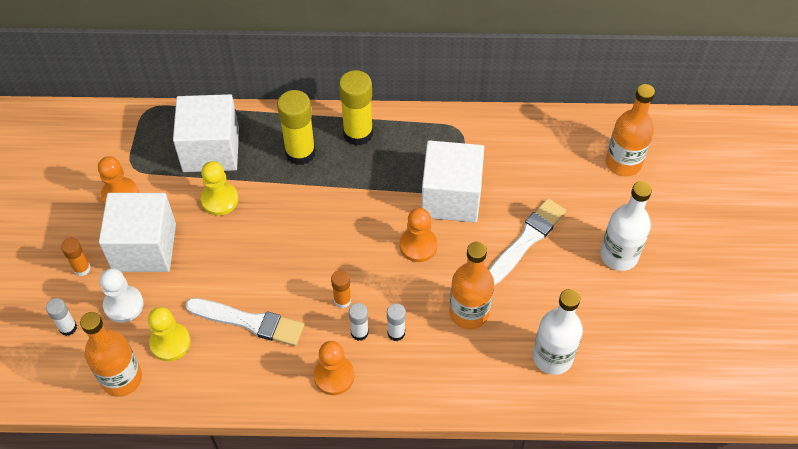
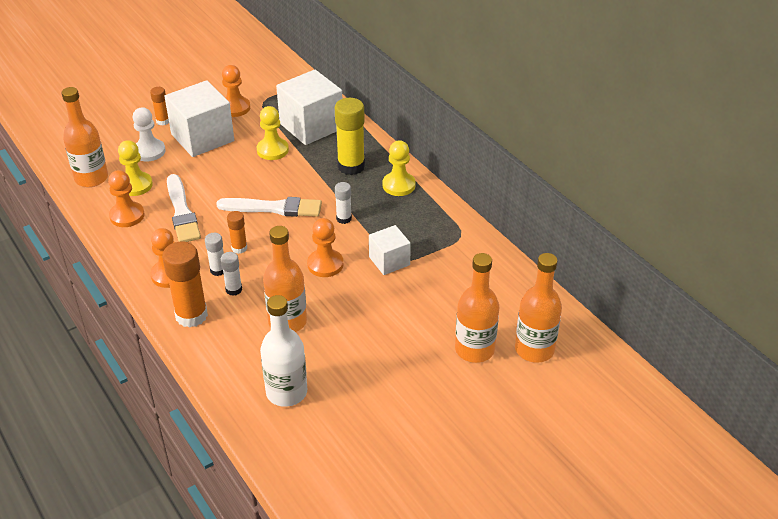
camera: 55 degrees right, 15 degrees down
white glue stick [46,298,77,336] -> white glue stick moved to [335,182,352,224]
yellow glue stick [339,70,373,146] -> yellow pawn [382,140,416,196]
white cube [421,140,484,222] -> white cube [369,225,411,275], size x0.57
white brush [488,198,566,285] -> white brush moved to [216,197,322,217]
white bottle [600,181,652,271] -> none
none -> orange pawn [108,170,145,227]
none -> orange glue stick [162,242,208,328]
none -> orange bottle [455,253,499,363]

